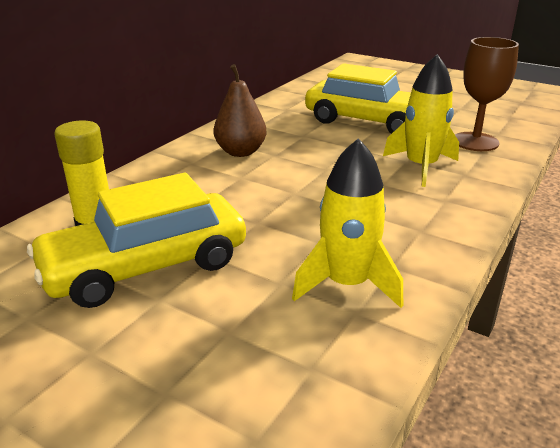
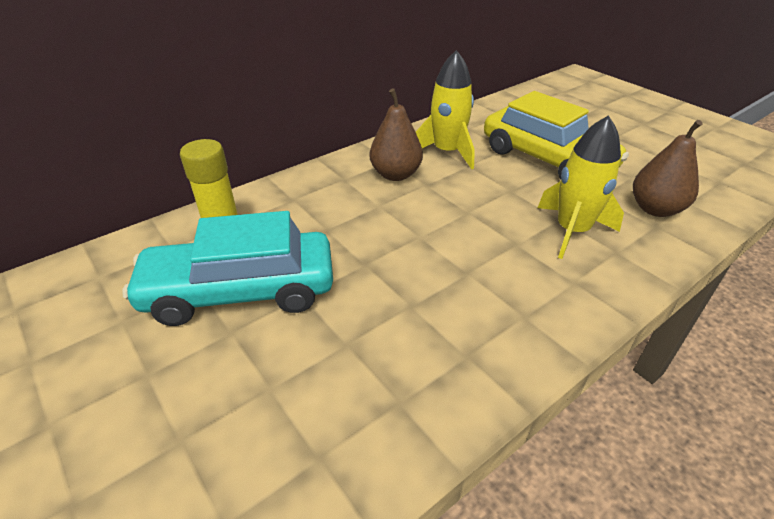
camera: 20 degrees right, 10 degrees up
yellow car [27,173,246,308] -> turquoise car [122,211,333,326]
yellow rocket [292,138,403,308] -> yellow rocket moved to [416,50,475,169]
brown goblet [455,37,519,151] -> brown pear [633,120,702,217]

